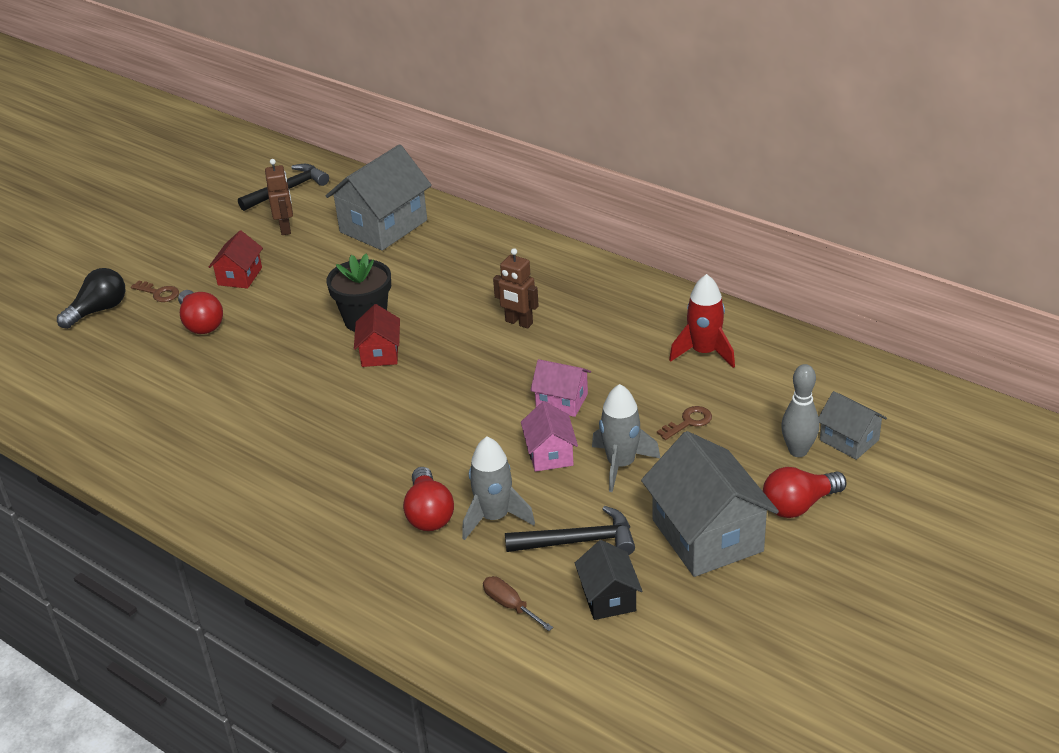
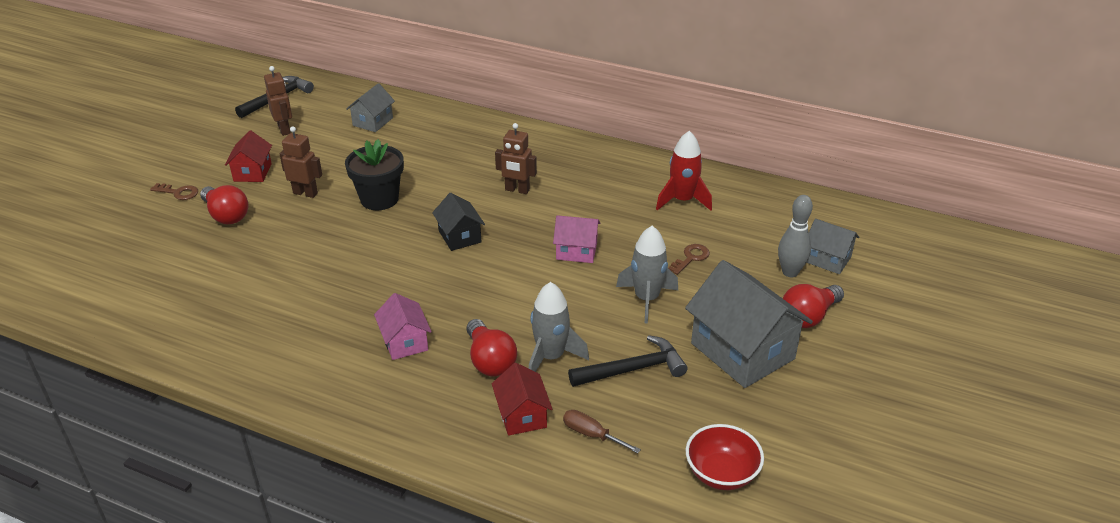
camera: 15 degrees left, 0 degrees up
black light bulb [57,268,125,329] -> none
grey house [326,144,432,251] -> grey house [346,83,395,132], size x0.53
red house [354,304,400,367] -> red house moved to [492,363,552,436]
pink house [521,401,578,472] -> pink house moved to [374,293,432,360]
black house [575,540,642,620] -> black house moved to [432,193,485,251]
none -> brown robot [279,126,322,198]
none -> red bowl [686,424,764,490]

